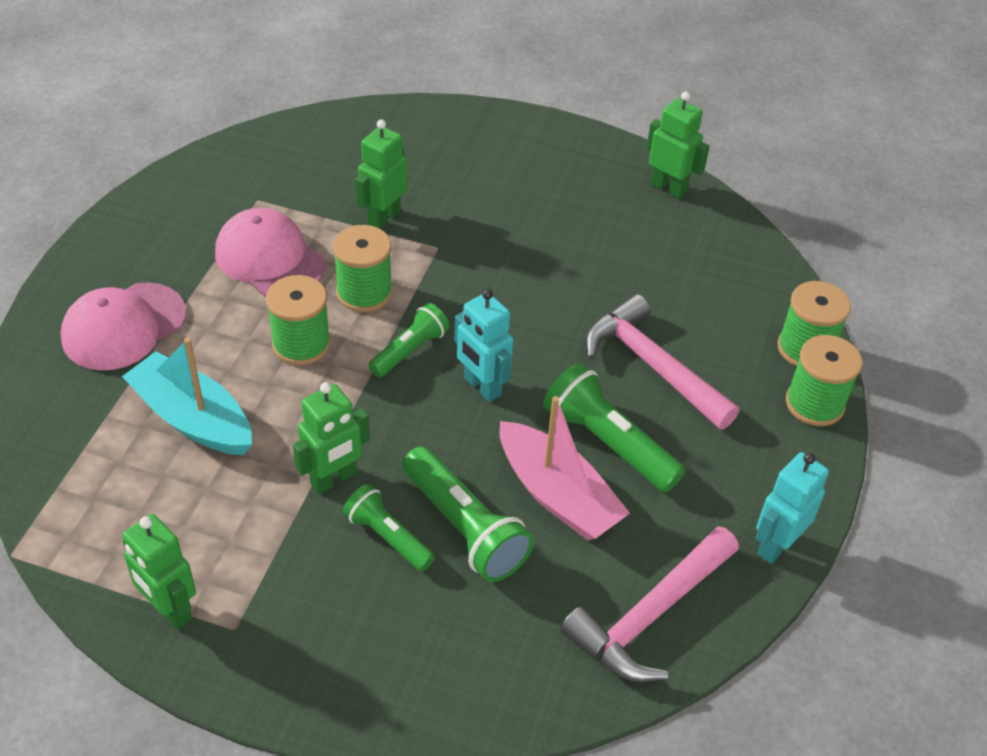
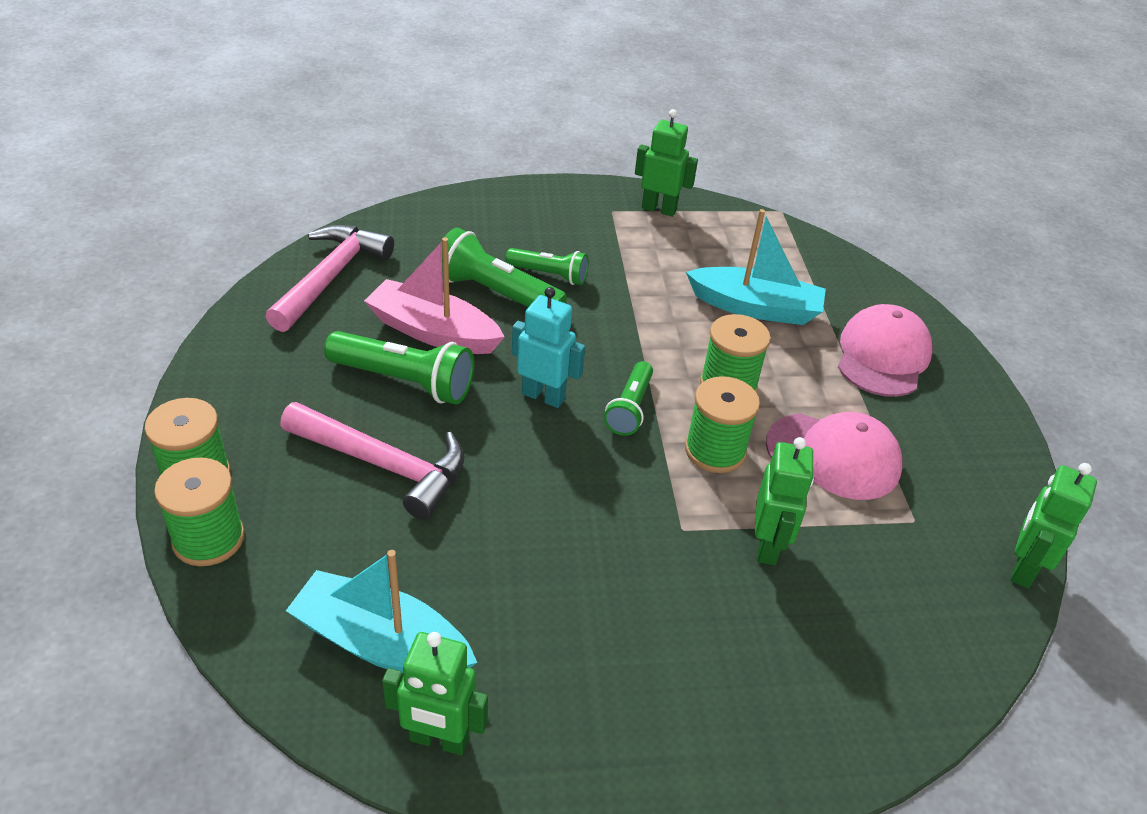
camera: 155 degrees right, 5 degrees down
green robot [293,382,370,494] -> green robot moved to [1011,463,1097,588]
turquoise robot [756,452,829,564] -> none
none -> turquoise boat [286,550,477,673]

